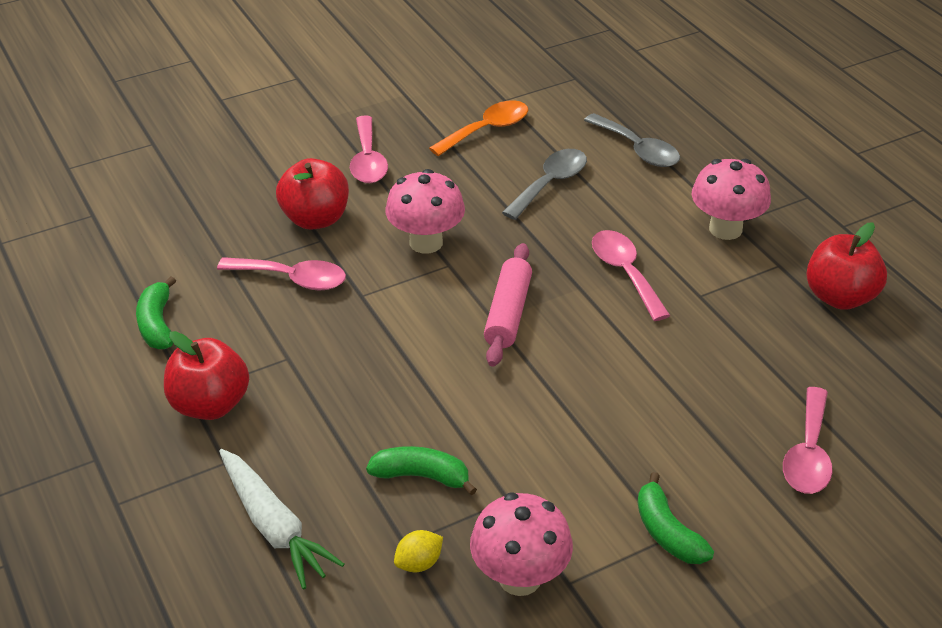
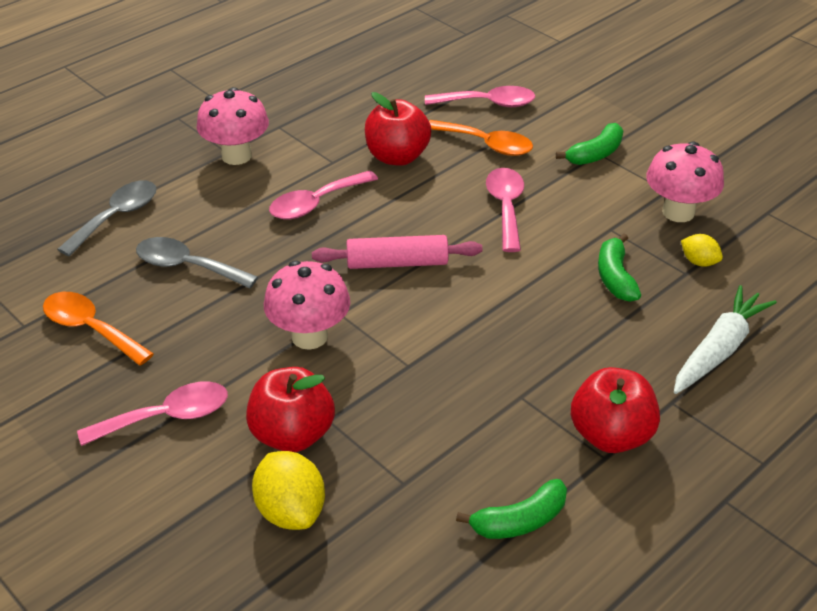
camera: 105 degrees left, 0 degrees up
pink spoon [217,257,346,291] -> pink spoon moved to [486,168,524,252]
red apple [806,222,887,310] -> red apple moved to [365,92,431,166]
none -> yellow lemon [252,451,325,530]
none -> orange spoon [429,120,533,156]

